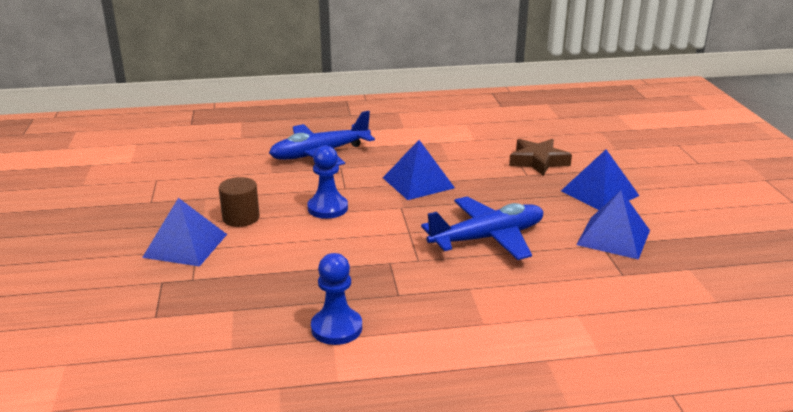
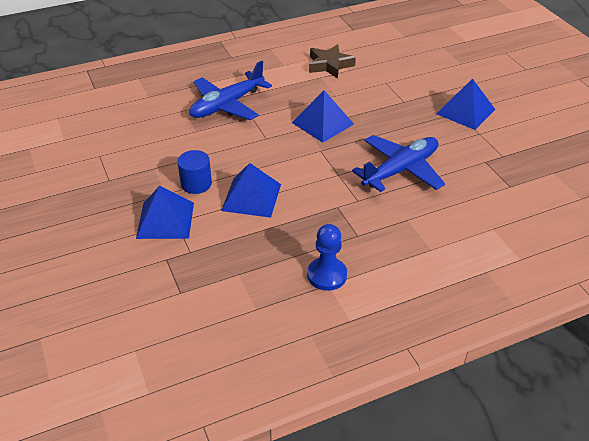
camera: 15 degrees left, 15 degrees up
brown cylinder [219,177,260,227] -> blue cylinder [177,150,212,194]
blue pawn [308,145,348,219] -> none
brown star [509,139,572,176] -> brown star moved to [309,44,356,79]
blue pyramid [576,191,650,260] -> blue pyramid moved to [221,163,281,218]

